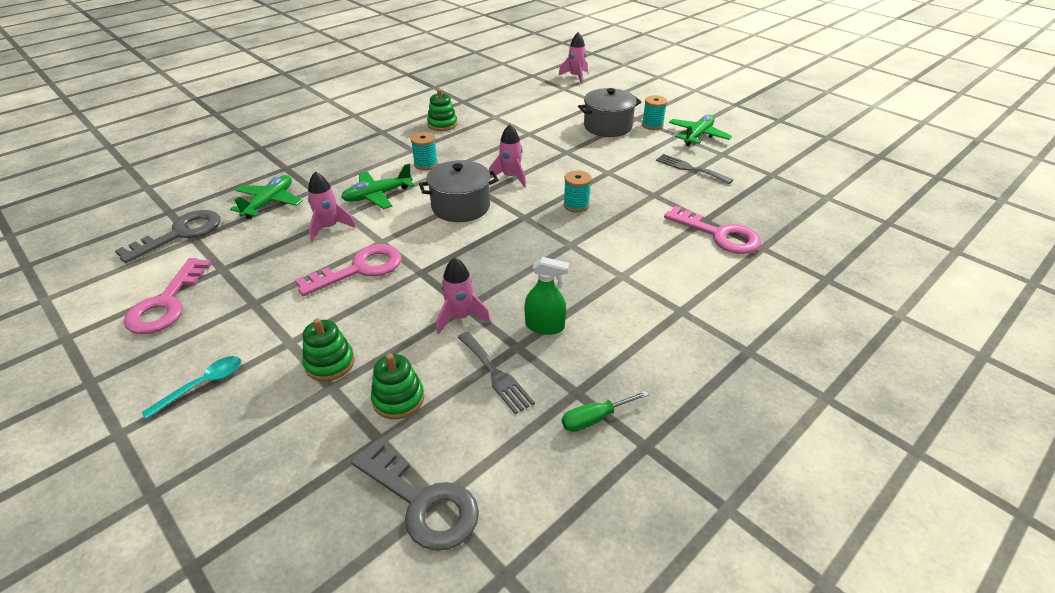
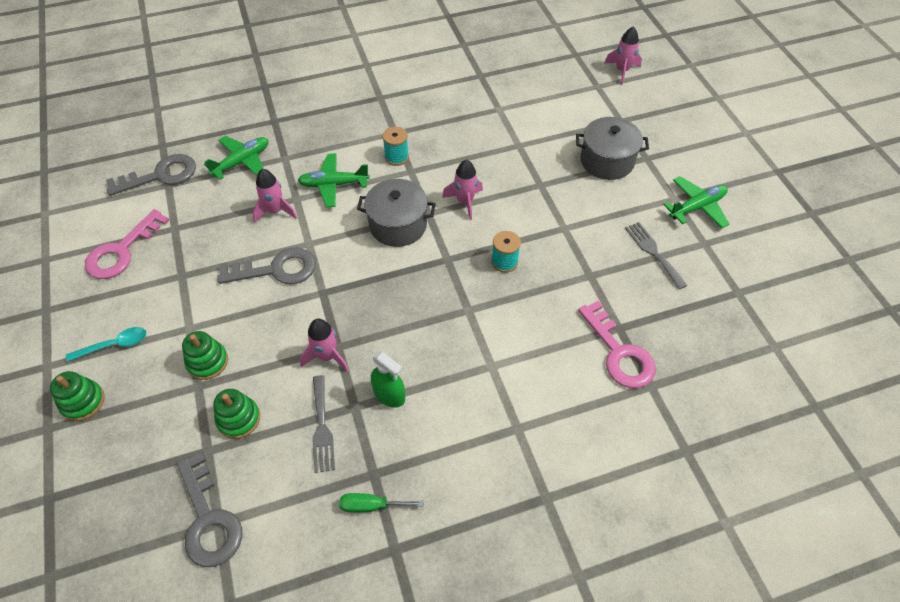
camera: 25 degrees right, 15 degrees up
pink key [295,244,401,296] -> grey key [218,247,316,284]
green stacking toy [427,89,457,131] -> green stacking toy moved to [50,371,105,421]
turquoise spool [642,95,667,130] -> none

